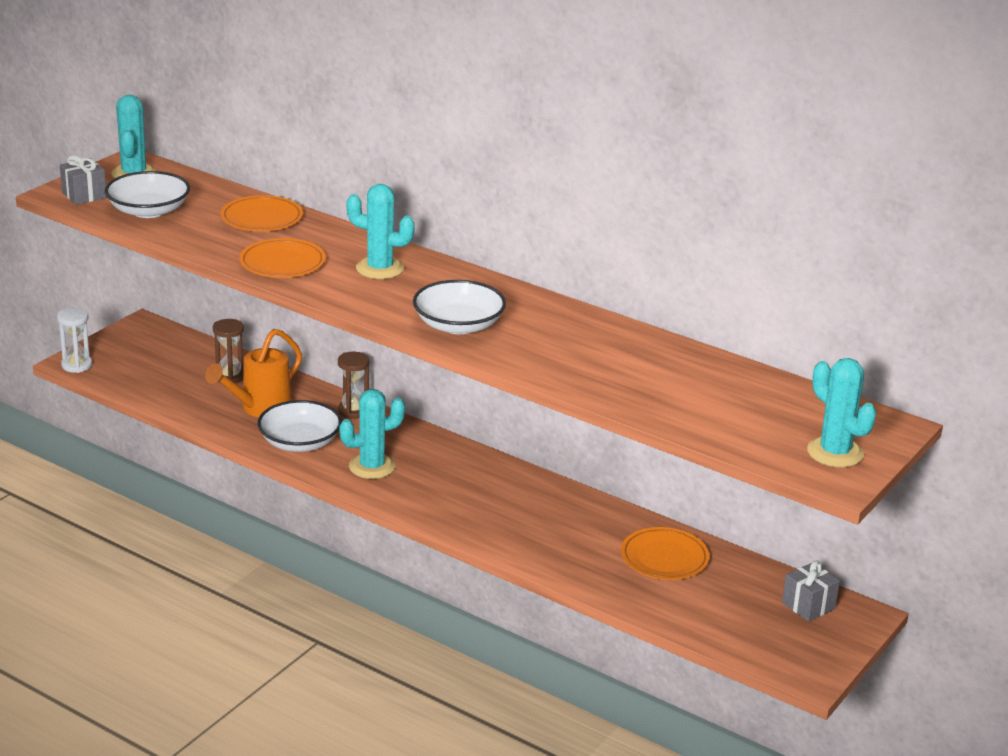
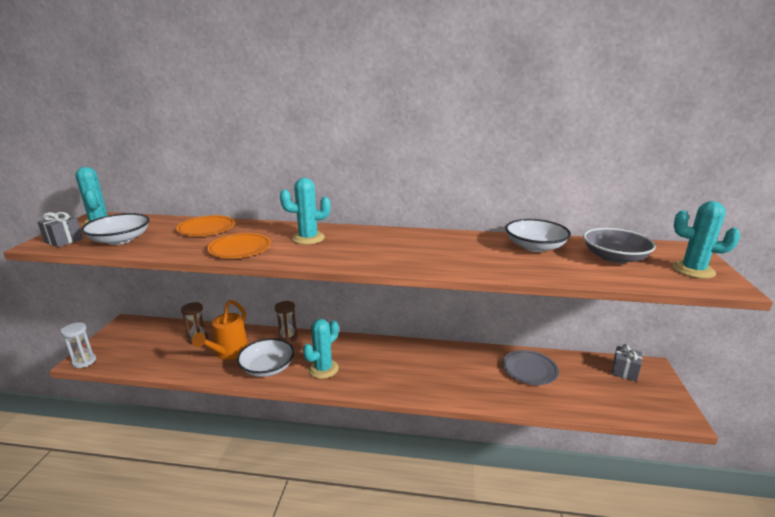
camera: 25 degrees left, 5 degrees down
white bowl [413,280,506,334] -> white bowl moved to [505,219,571,252]
orange plate [621,527,710,580] -> grey plate [502,350,559,385]
none -> grey bowl [583,228,656,263]

